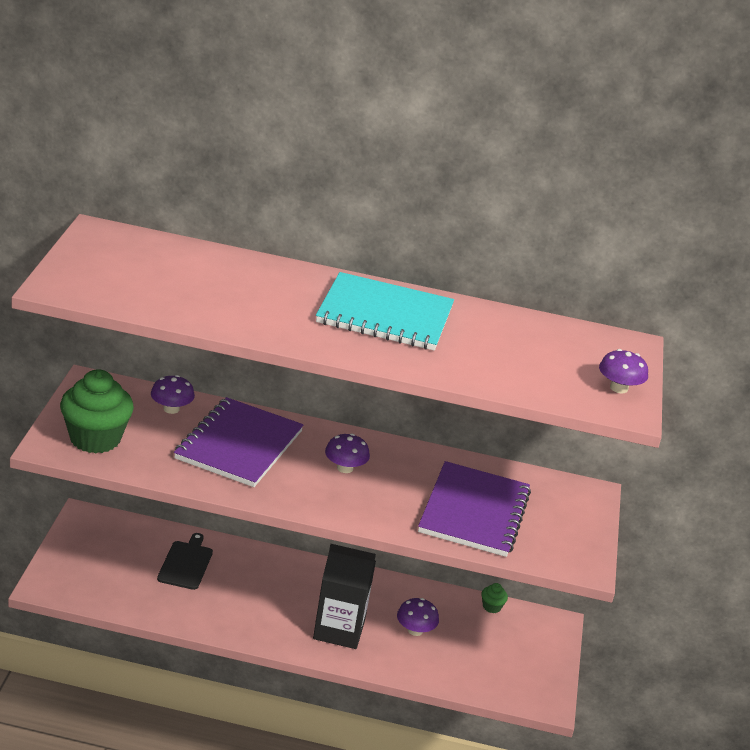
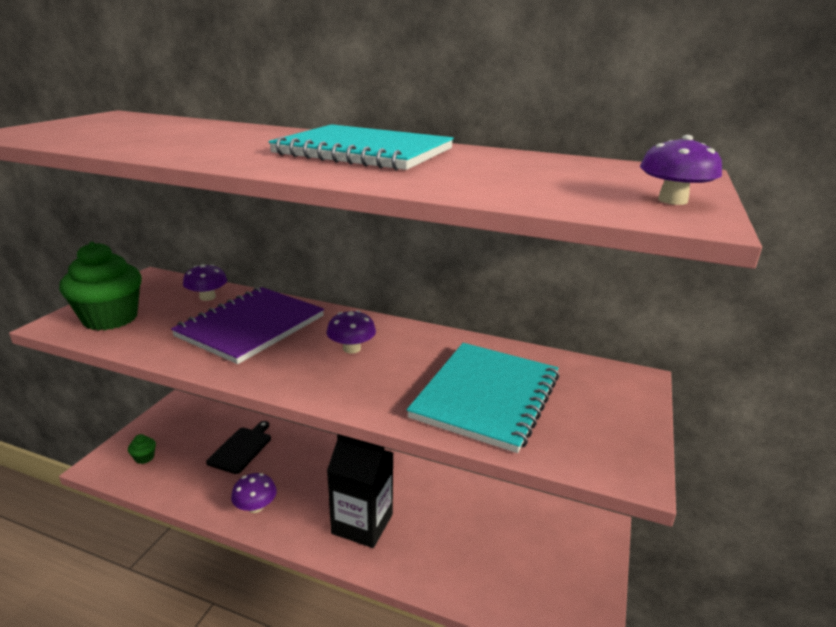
camera: 15 degrees right, 5 degrees down
purple mushroom [397,598,439,636] -> purple mushroom moved to [231,473,277,513]
purple notebook [418,461,531,557] -> turquoise notebook [407,343,559,453]
green cupcake [481,583,508,613] -> green cupcake moved to [128,434,156,464]

